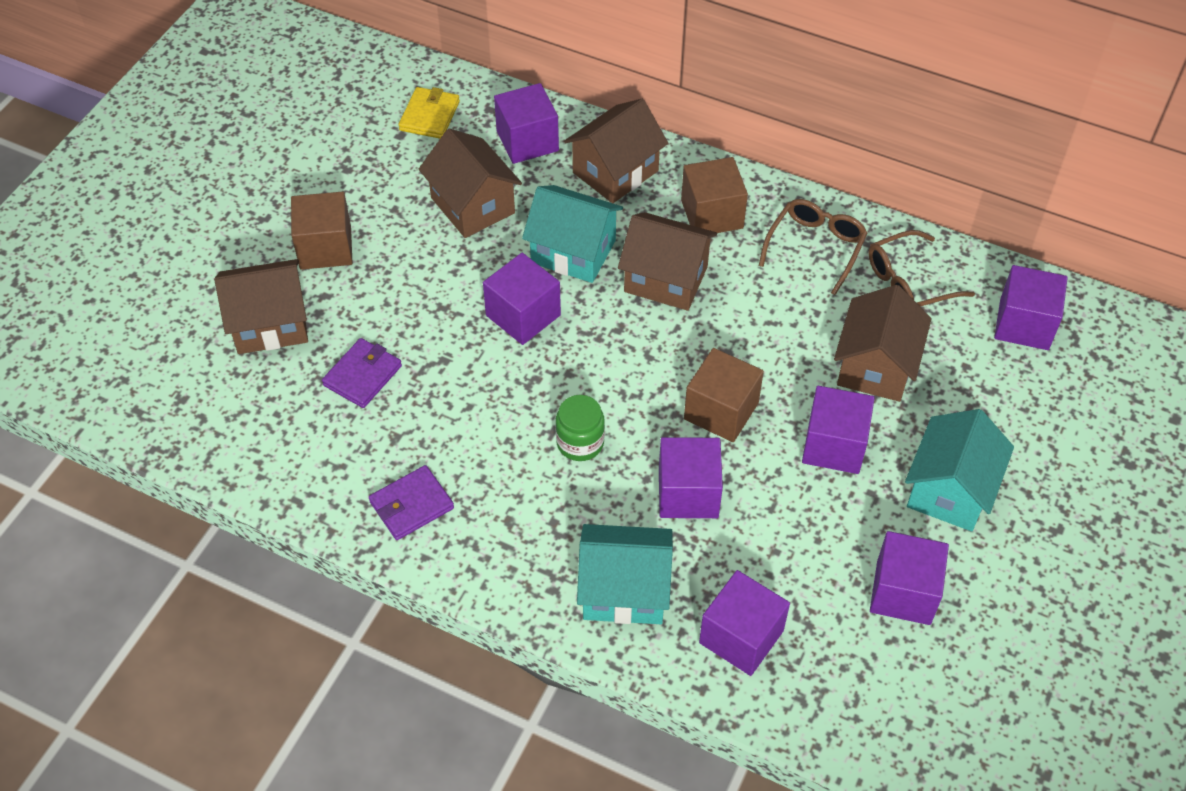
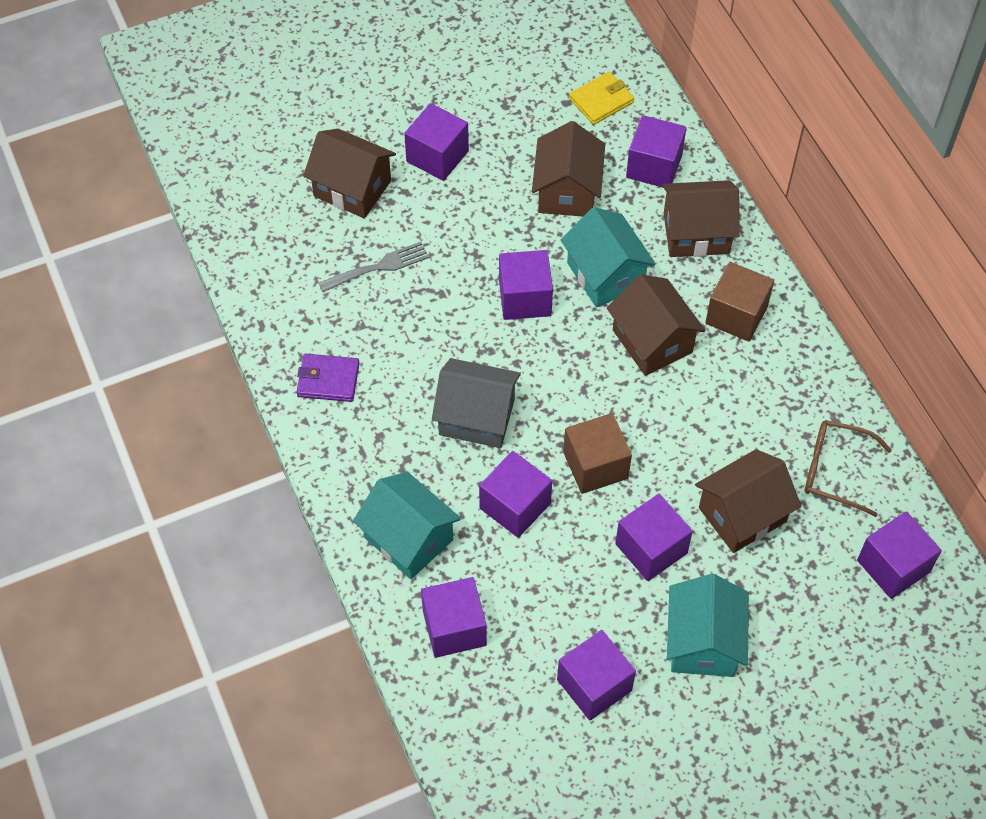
camera: 40 degrees right, 5 degrees up
brown cube [291,192,352,270] -> purple cube [404,103,469,181]
purple wallet [322,338,402,408] -> grey fork [319,242,429,292]
green jar [556,395,605,461] -> grey house [432,358,521,448]
brown glasses [759,199,867,295] -> none
turquoise house [905,409,1014,531] -> turquoise house turned 60 degrees counterclockwise [667,574,749,677]

